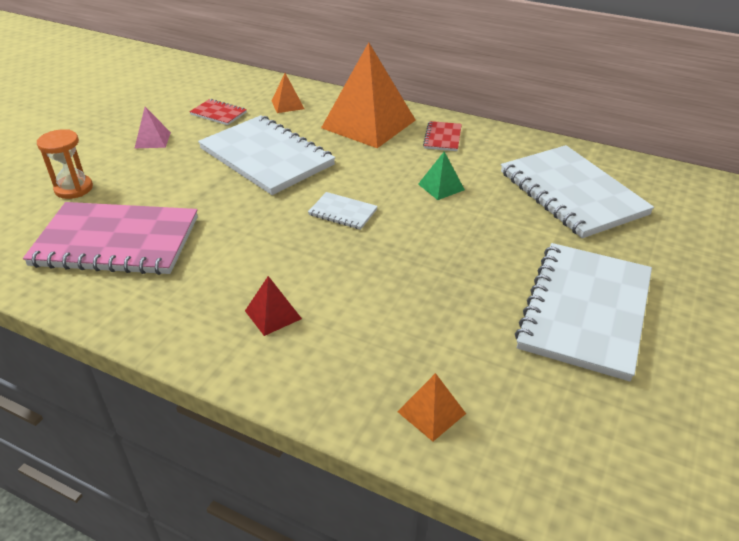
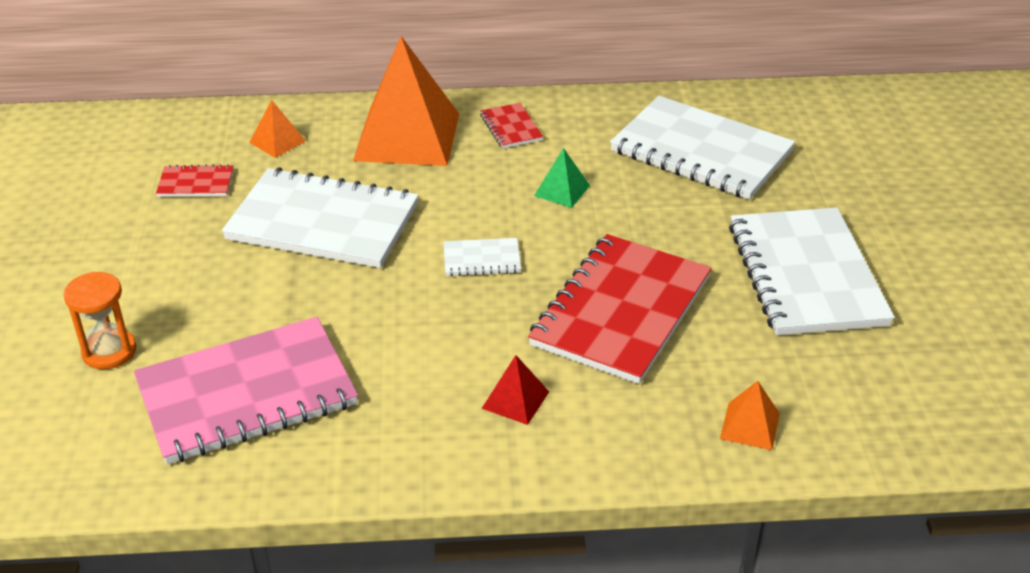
camera: 30 degrees left, 0 degrees up
pink pyramid [134,107,171,149] -> none
none -> red notebook [528,234,712,384]

